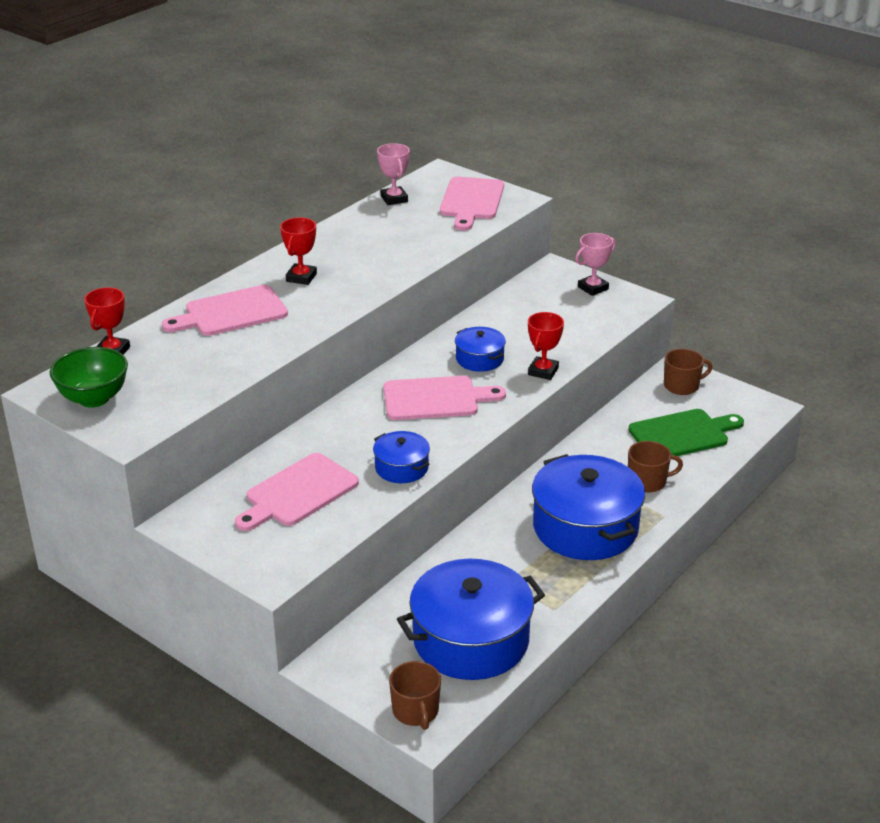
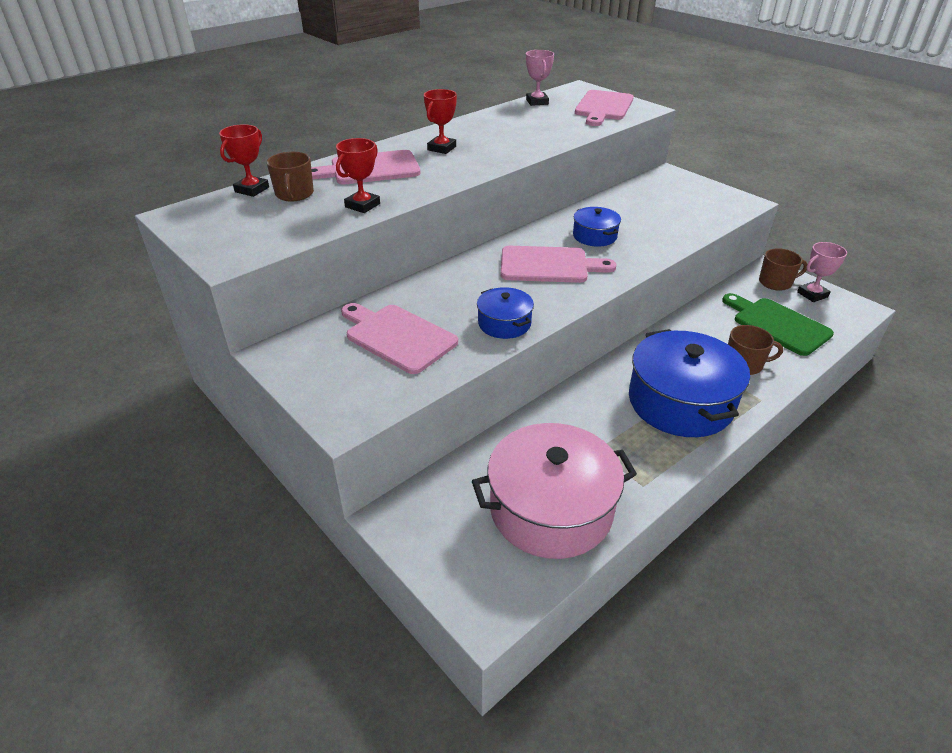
camera: 10 degrees right, 5 degrees up
green bowl [50,347,128,408] -> none
pink cutting board [235,453,359,531] -> pink cutting board turned 75 degrees clockwise [341,303,458,374]
brown mug [389,661,441,730] -> brown mug moved to [267,152,314,201]
blue pot [397,559,545,680] -> pink pot [472,423,637,559]
red trophy [528,312,564,380] -> red trophy moved to [336,138,380,213]
pink trophy [575,233,616,296] -> pink trophy moved to [797,242,847,302]
green cutting board [629,409,744,456] -> green cutting board turned 120 degrees counterclockwise [722,293,834,356]

